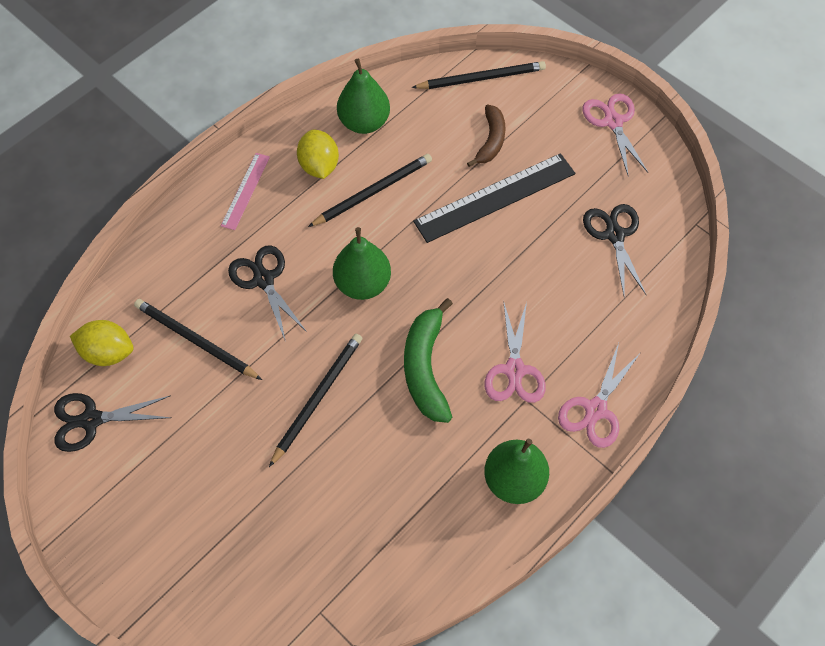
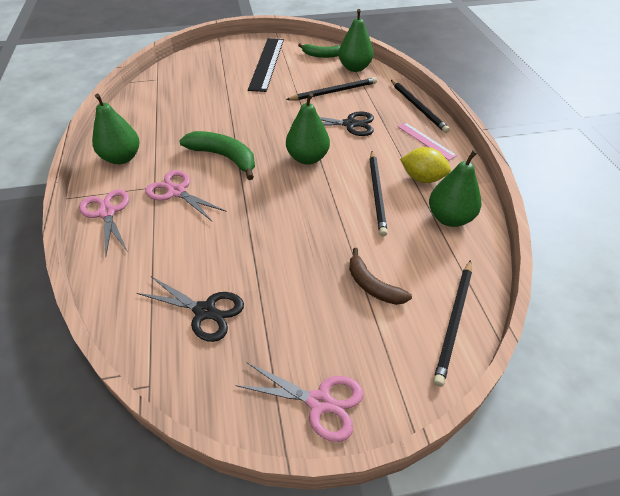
camera: 125 degrees right, 15 degrees down
black scissors [54,393,172,452] -> green banana [298,43,340,58]
yellow lemon [70,320,134,366] -> green pear [339,9,374,72]
black pencil [269,334,362,467] -> black pencil moved to [391,80,450,133]
black ruler [413,153,575,243] -> black ruler moved to [248,38,284,92]

